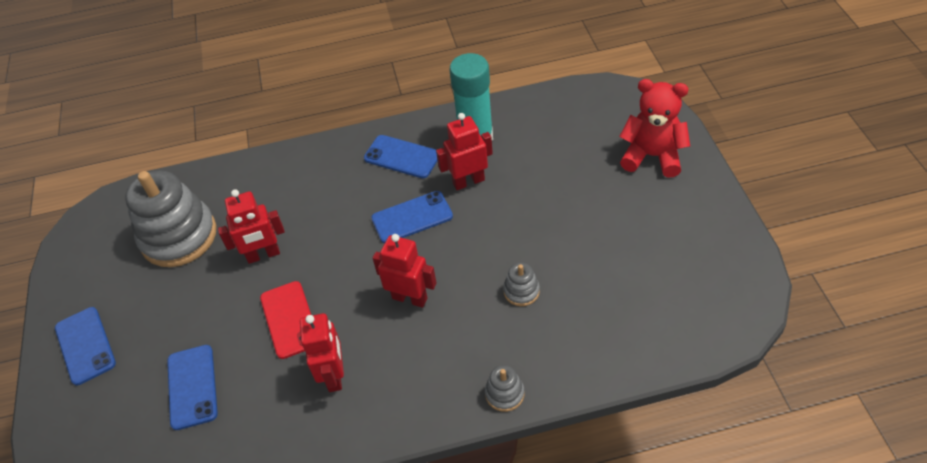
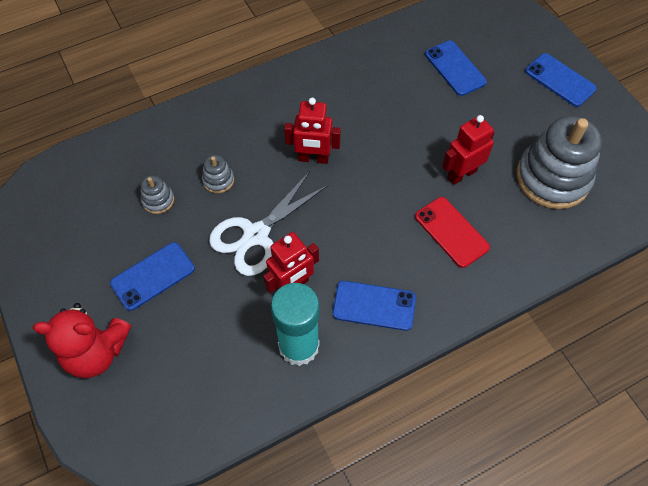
camera: 160 degrees right, 10 degrees up
red phone [260,281,311,359] -> red phone moved to [415,197,490,268]
red robot [300,313,344,392] -> none
blue phone [371,191,453,244] -> blue phone moved to [110,242,195,311]
grey stacking toy [485,365,524,412] -> grey stacking toy moved to [141,175,174,214]
none -> white scissors [209,171,328,276]

